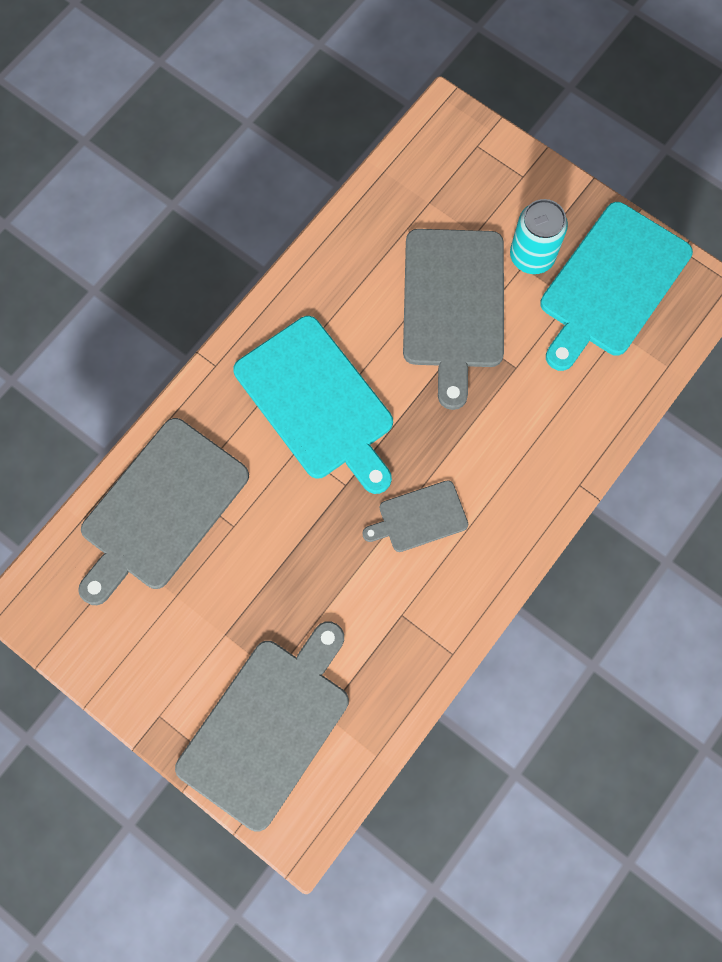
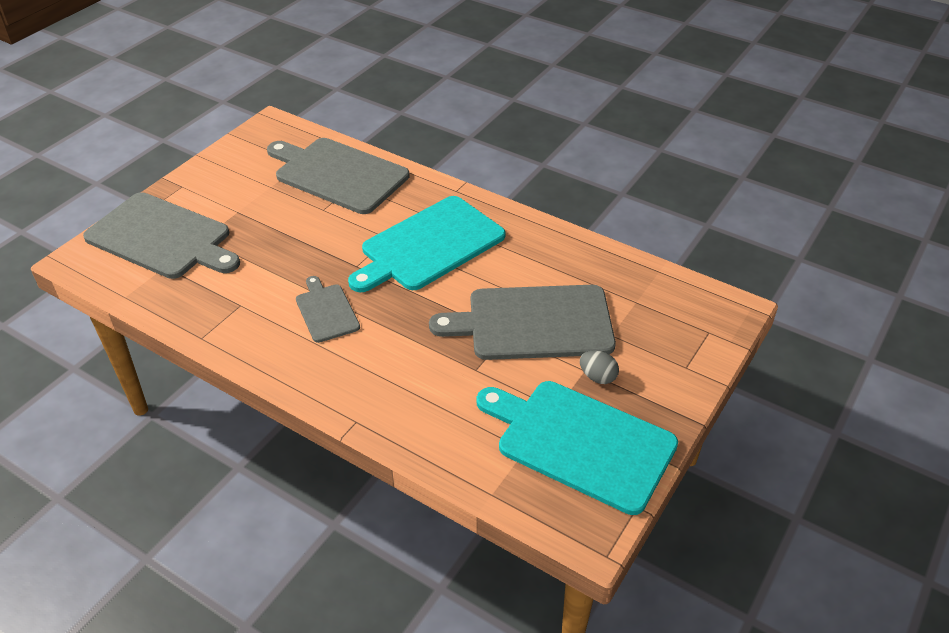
camera: 85 degrees right, 30 degrees down
turquoise can [510,199,568,274] -> grey egg [580,351,619,384]

